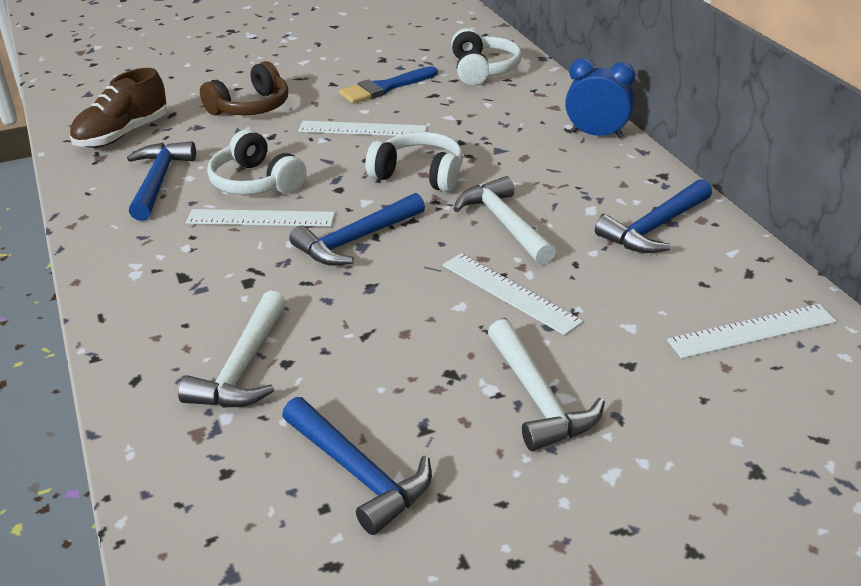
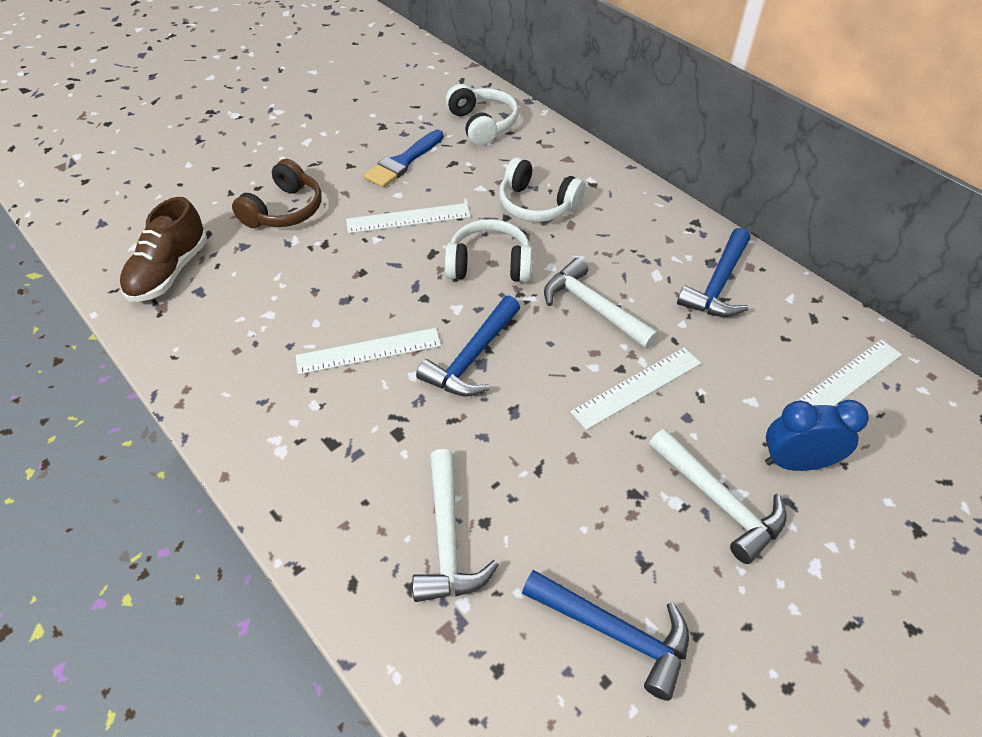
camera: 20 degrees left, 15 degrees up
blue hammer [127,141,196,221] -> none
white headphones [207,129,307,195] -> white headphones moved to [499,157,585,222]
white ruler [442,253,583,335] -> white ruler turned 60 degrees counterclockwise [570,347,701,430]
blue clock [565,58,635,138] -> blue clock moved to [765,400,869,471]

